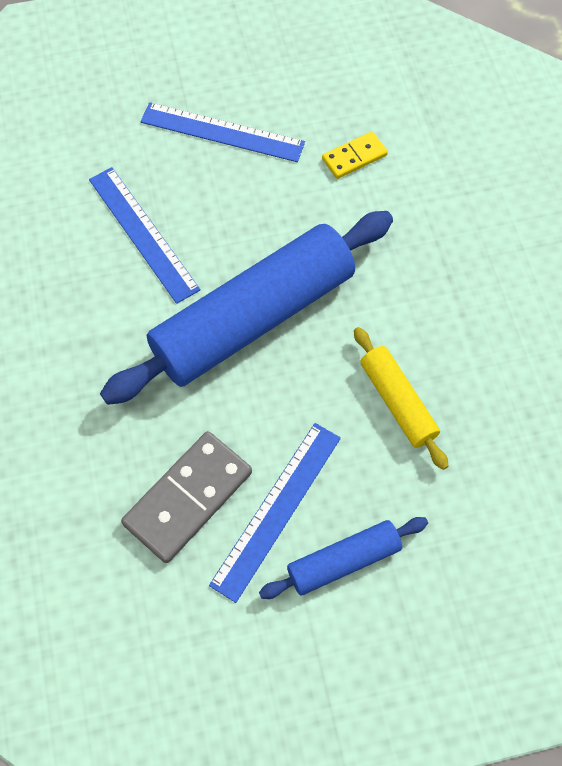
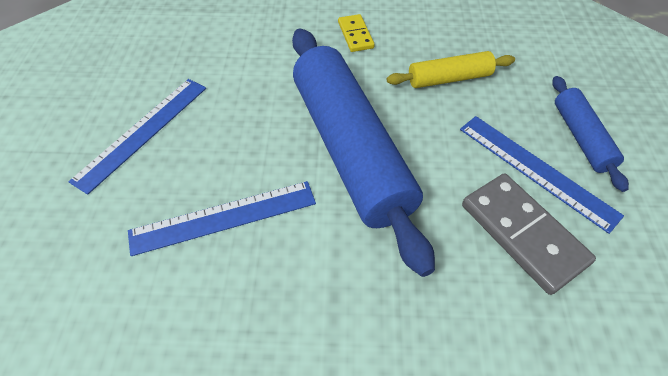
camera: 75 degrees left, 10 degrees down
yellow domino [322,131,388,179] -> yellow domino moved to [338,14,375,52]

